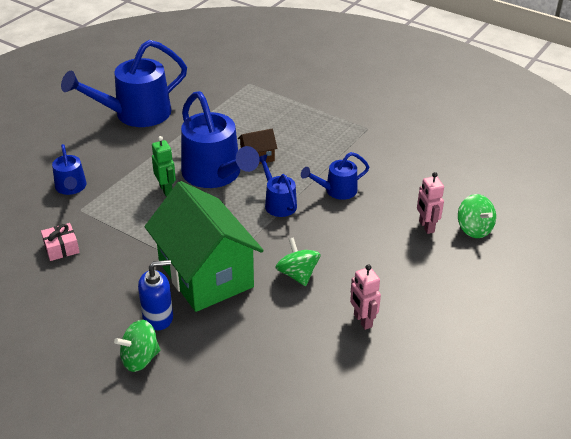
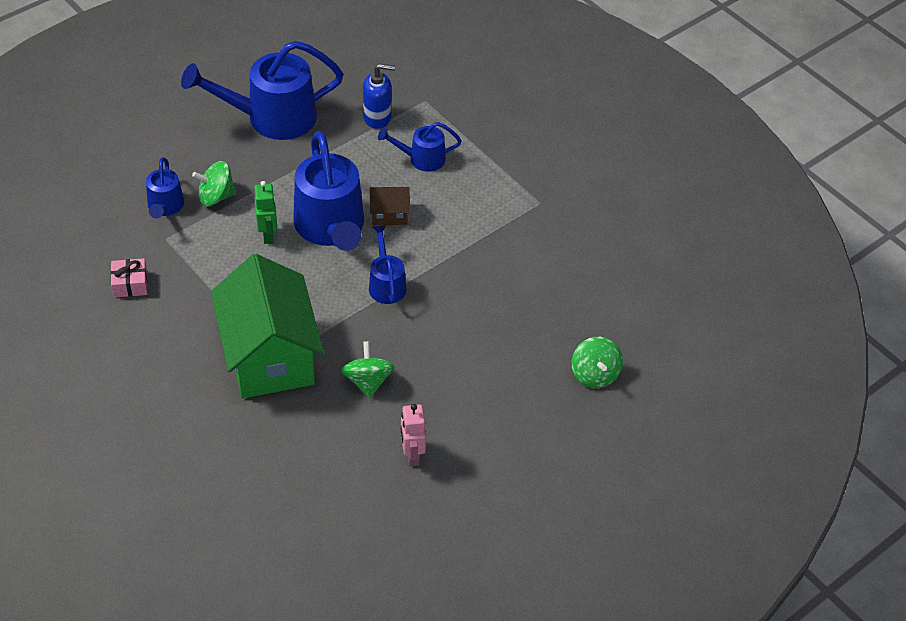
camera: 15 degrees right, 10 degrees up
green spinning top [114,320,161,372] -> green spinning top moved to [192,161,236,206]
blue soap dispenser [138,260,173,330] -> blue soap dispenser moved to [363,64,395,129]
blue watering can [301,152,369,200] -> blue watering can moved to [378,122,462,172]
pink robot [417,172,444,234] -> none

